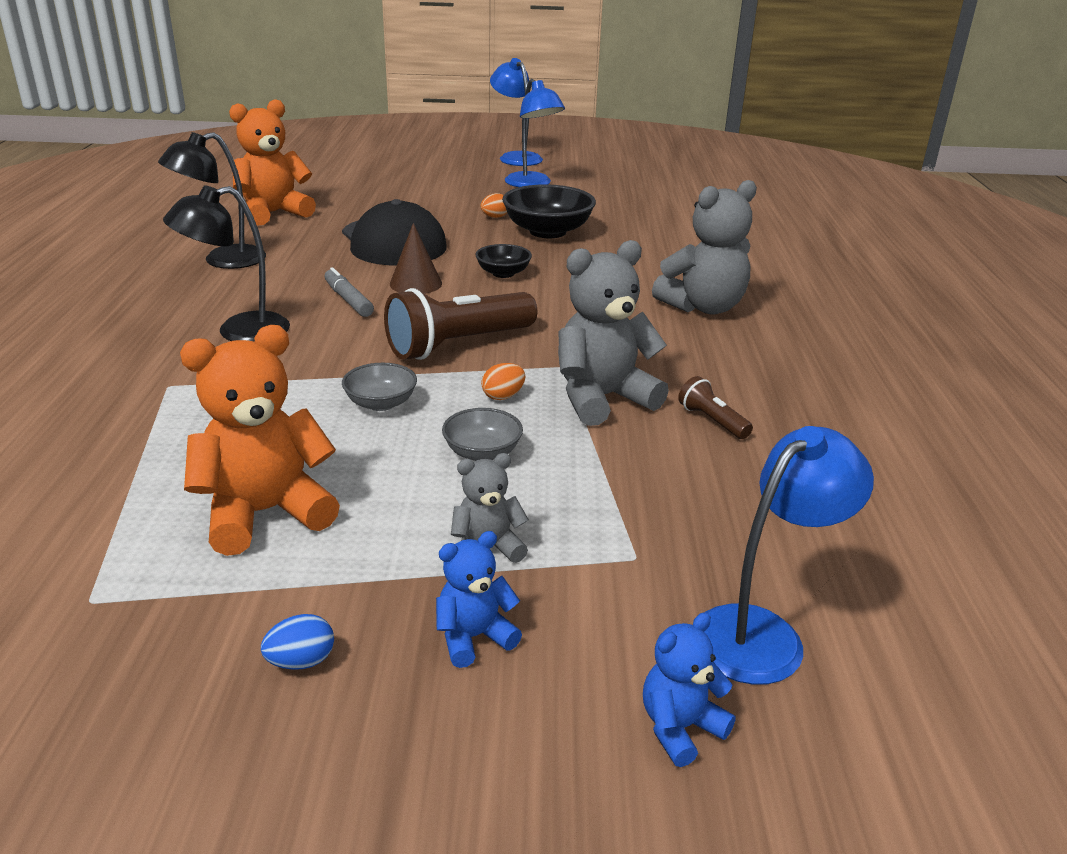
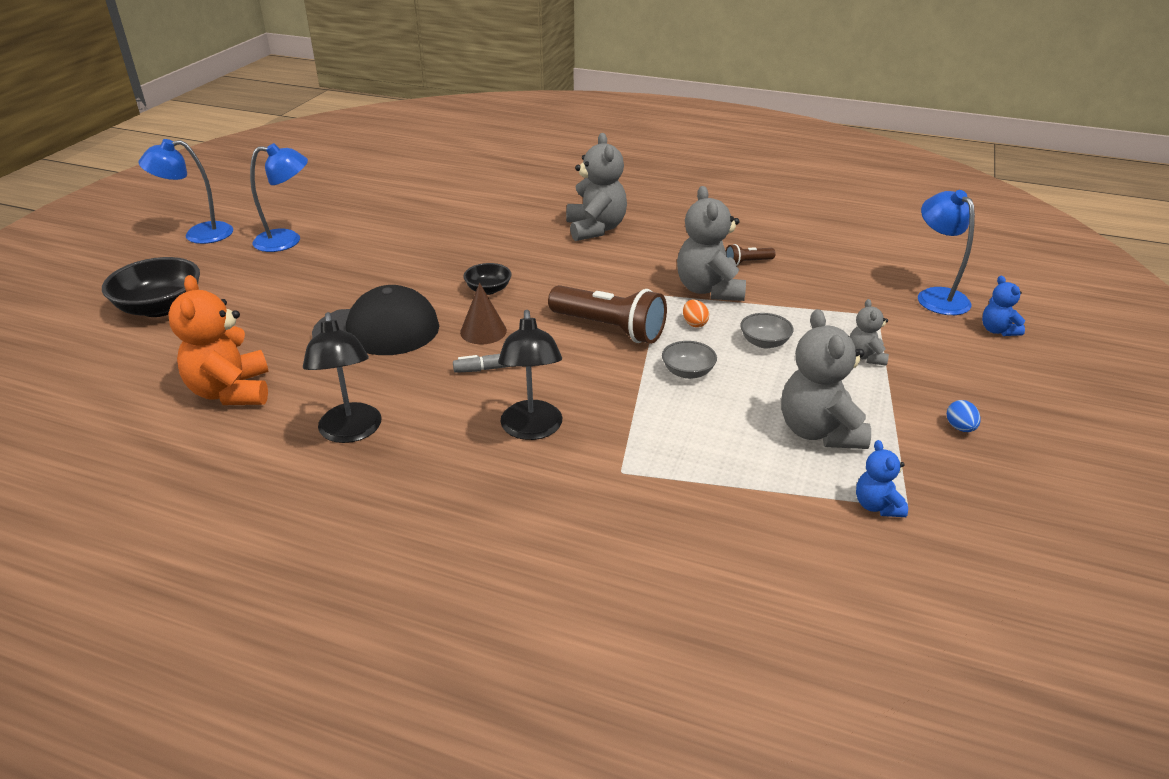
camera: 70 degrees left, 5 degrees up
orange teddy bear [180,325,340,556] -> grey teddy bear [781,309,871,449]
brown flashlight [384,288,537,360] -> brown flashlight turned 45 degrees counterclockwise [548,285,667,344]
blue teddy bear [436,531,522,668] -> blue teddy bear moved to [856,440,908,517]
orange egg [480,193,507,218] -> none
black bowl [502,184,596,238] -> black bowl moved to [102,257,200,317]

